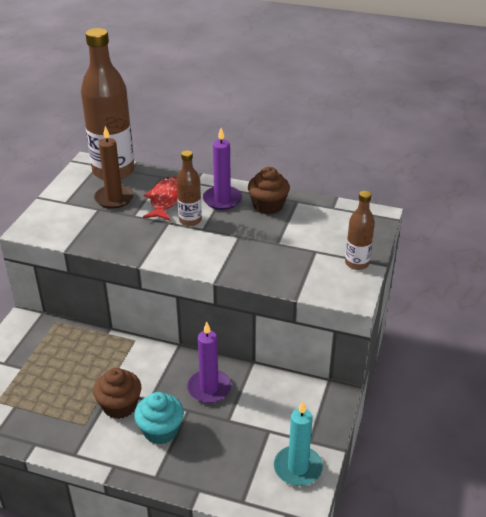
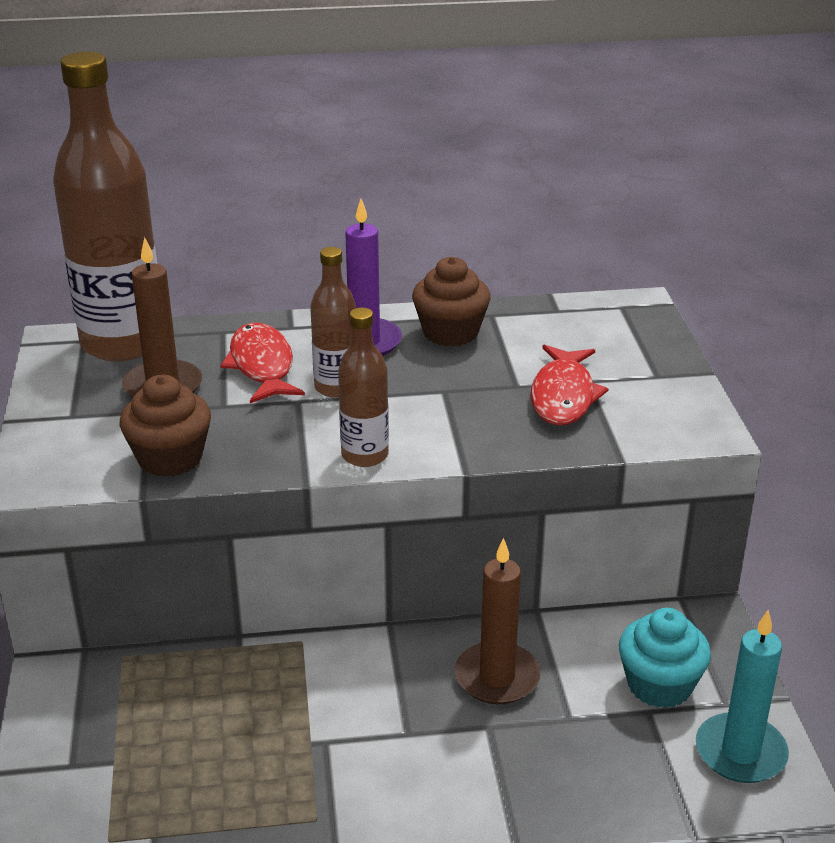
camera: 25 degrees left, 5 degrees down
brown cupcake [93,368,141,419] -> brown cupcake moved to [119,374,211,477]
turquoise cupcake [134,392,184,444] -> turquoise cupcake moved to [619,608,711,708]
purple candle [187,322,231,403] -> brown candle [455,538,541,704]
brown bottle [345,191,375,270] -> brown bottle moved to [338,307,389,467]
none -> red fish [531,345,609,426]

